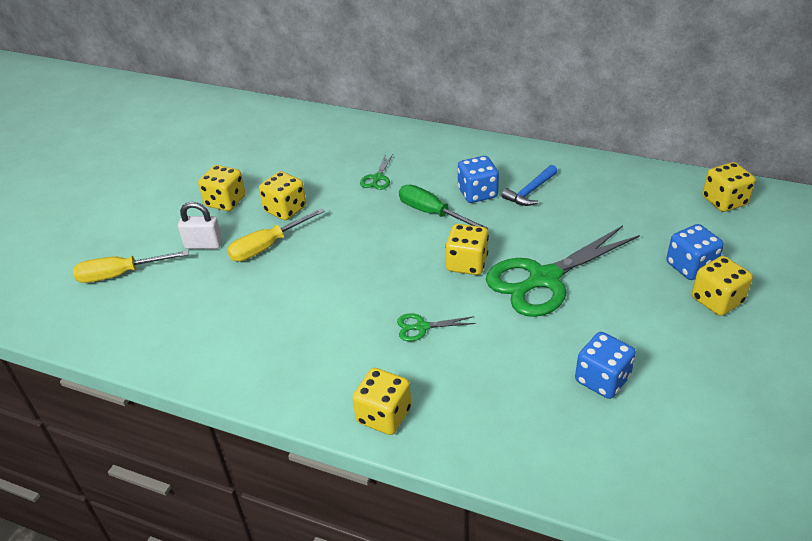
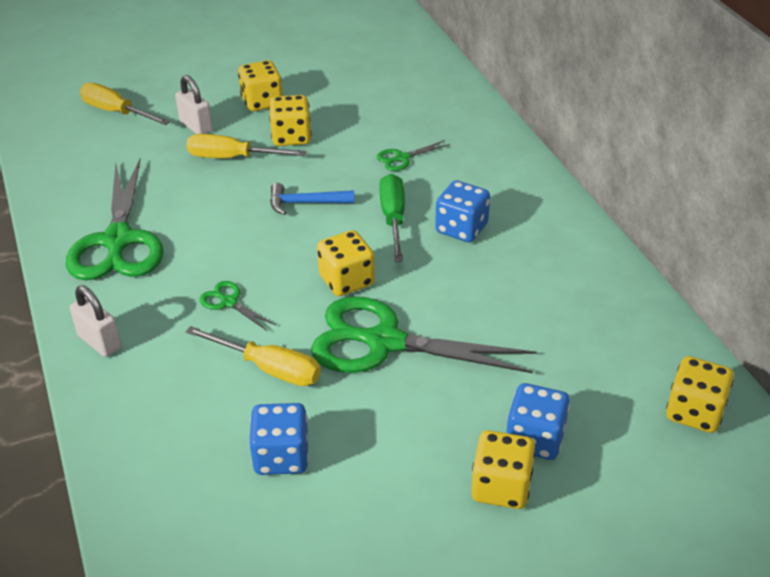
camera: 45 degrees right, 0 degrees up
yellow dice [352,368,411,435] -> white padlock [70,285,121,357]
blue hammer [502,165,558,206] -> blue hammer moved to [270,183,355,215]
none -> green scissors [66,158,164,280]
none -> yellow screwdriver [185,326,321,386]

